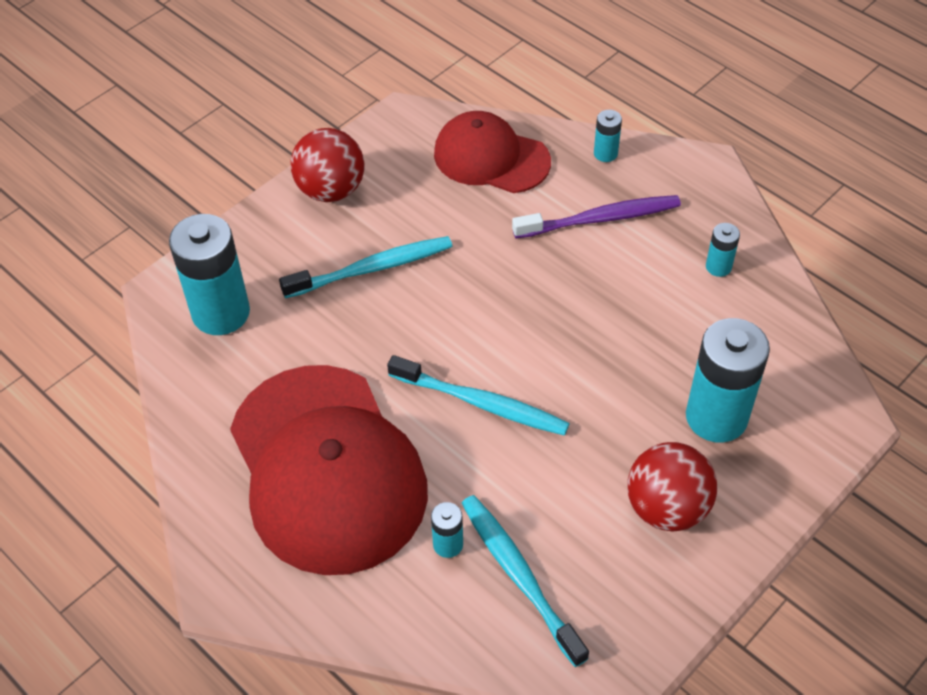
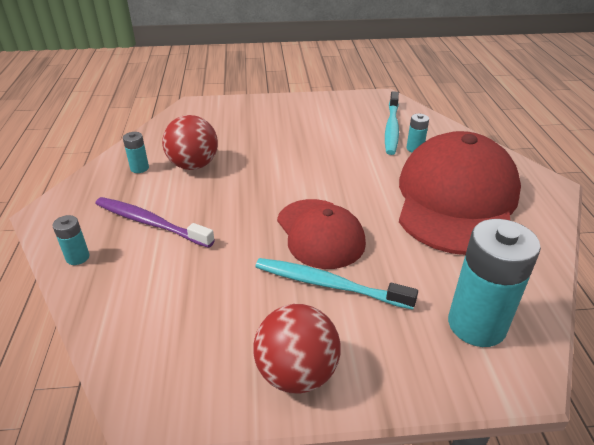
camera: 140 degrees left, 15 degrees down
turquoise toothbrush [387,355,570,436] -> none
red cap [434,111,551,193] -> red cap moved to [277,199,366,269]
red ball [627,442,717,532] -> red ball moved to [162,115,218,170]
turquoise battery [686,318,770,443] -> none

